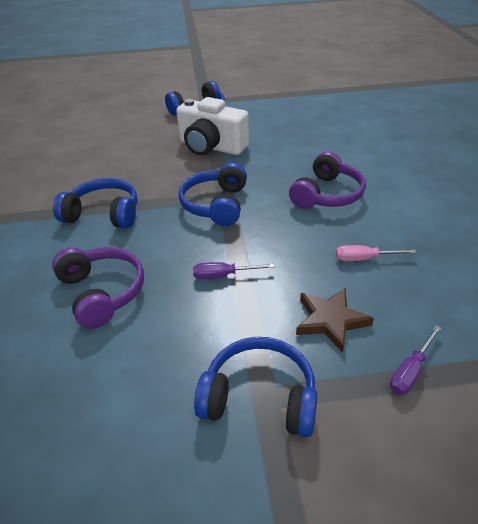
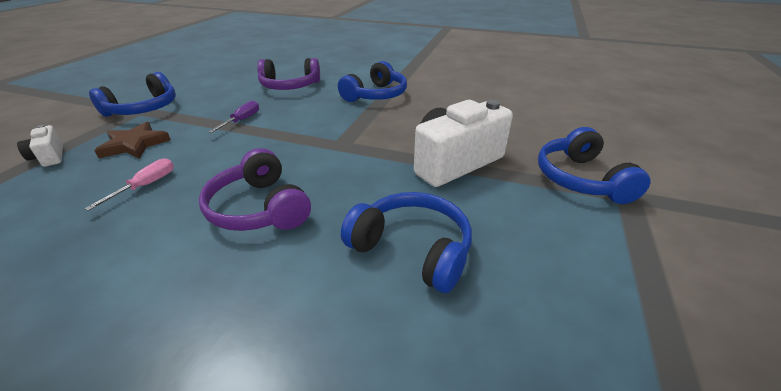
camera: 115 degrees right, 5 degrees down
blue headphones [178,163,247,226] -> blue headphones moved to [341,192,472,293]
purple screwdriver [390,325,441,395] -> white camera [17,125,63,167]

